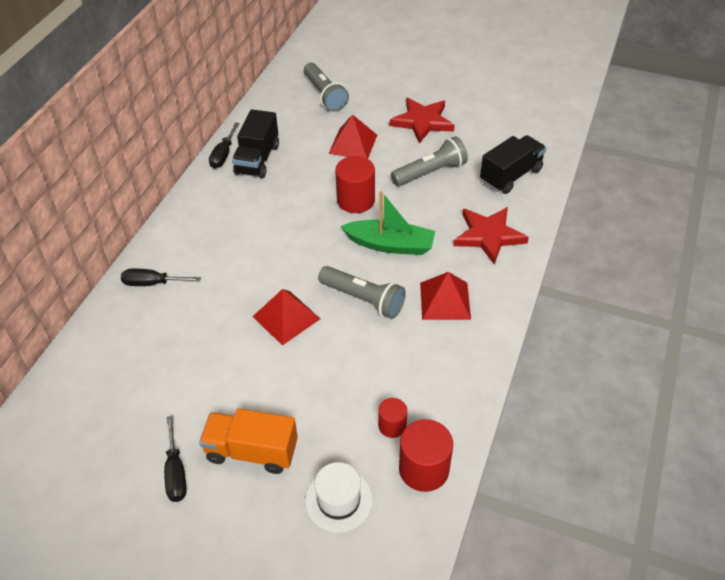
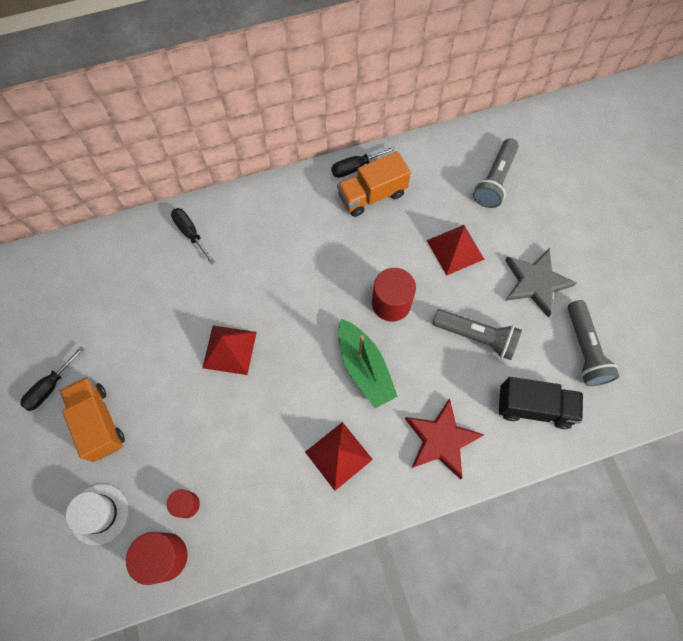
camera: 50 degrees right, 20 degrees up
black truck [232,109,279,178] -> orange truck [337,151,411,217]
grey flashlight [318,266,406,319] -> grey flashlight moved to [568,300,619,386]
red star [390,98,455,143] -> grey star [505,248,577,317]

